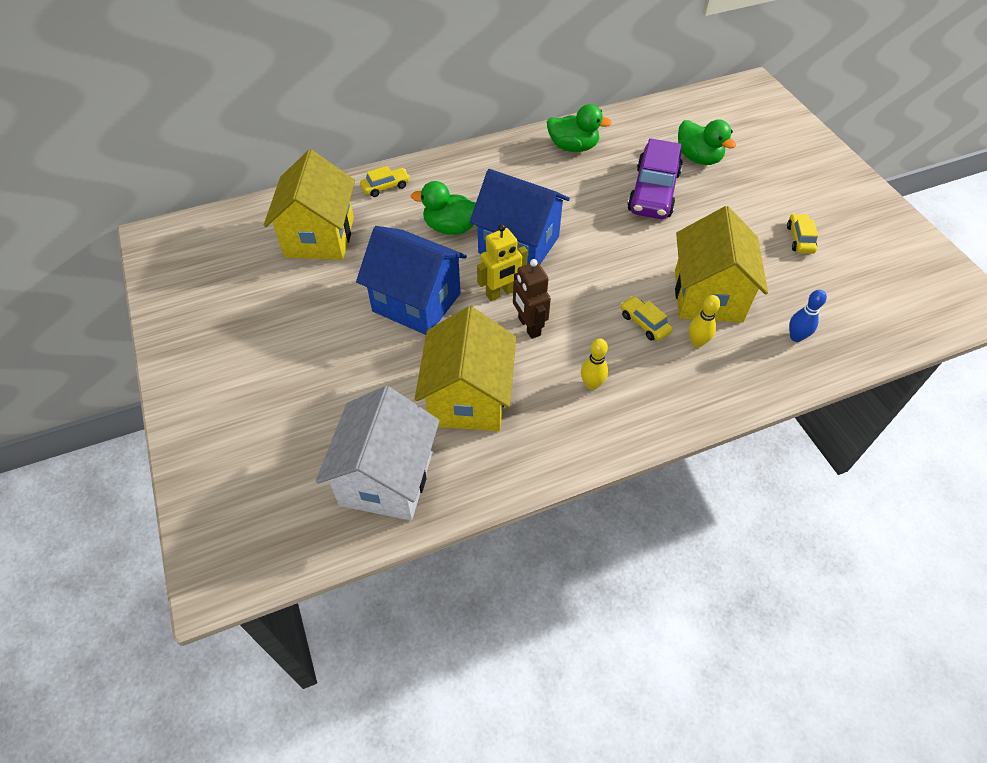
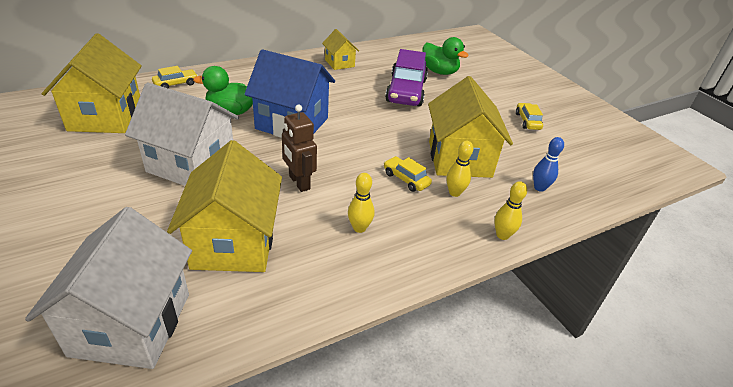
camera: 10 degrees left, 15 degrees down
blue house [356,226,467,335] -> white house [125,83,239,186]
yellow robot [477,224,528,301] -> none
green duck [547,104,612,152] -> yellow house [322,29,359,70]
none -> yellow bowling pin [494,181,527,240]

